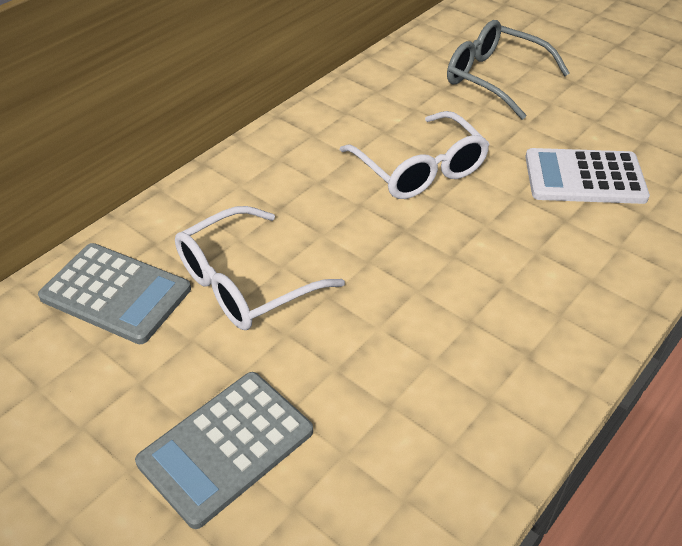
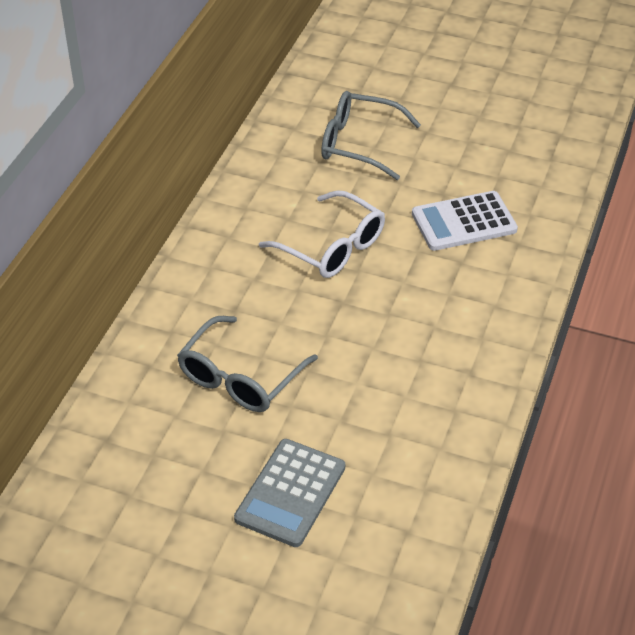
camera: 20 degrees left, 0 degrees up
grey calculator [38,243,191,344] -> none
white glasses [175,206,345,330] -> grey glasses [177,316,318,412]

